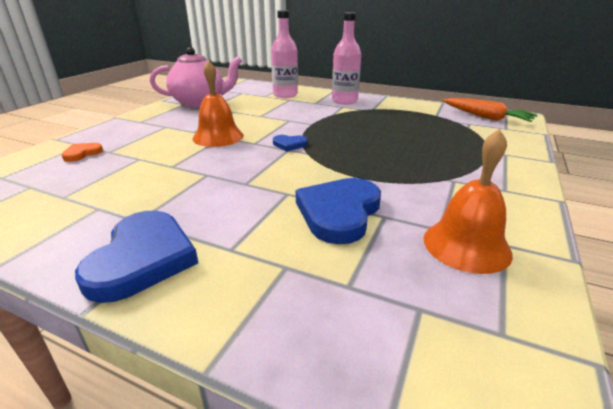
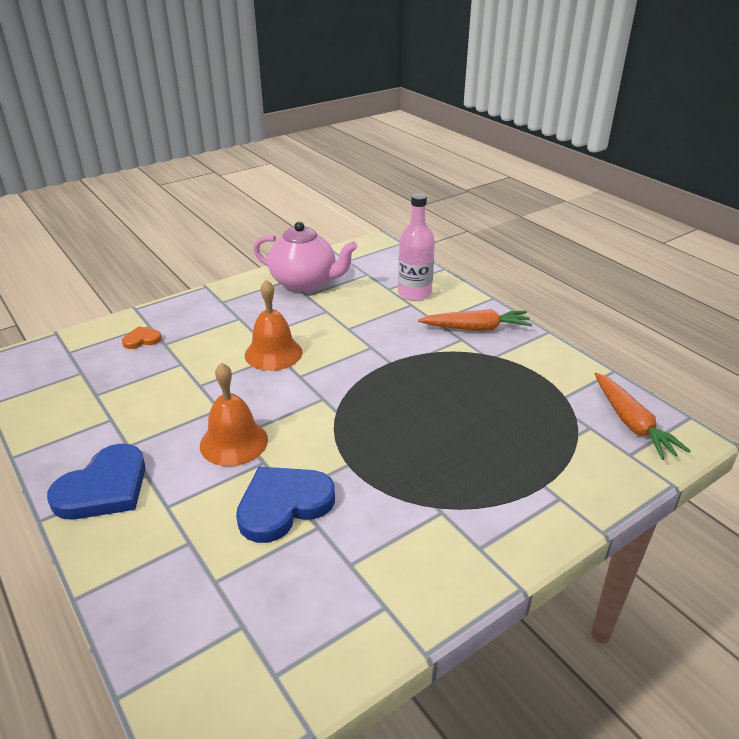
camera: 30 degrees right, 5 degrees up
blue heart [273,135,308,151] -> none
pink bottle [332,12,361,104] -> orange carrot [418,309,532,331]
orange bell [424,129,513,274] -> orange bell moved to [200,363,268,466]

